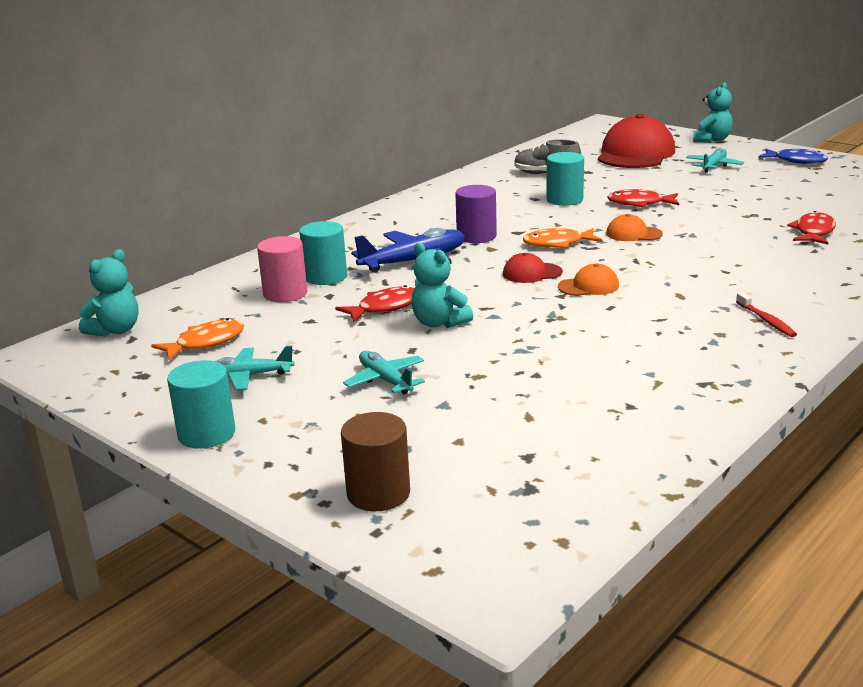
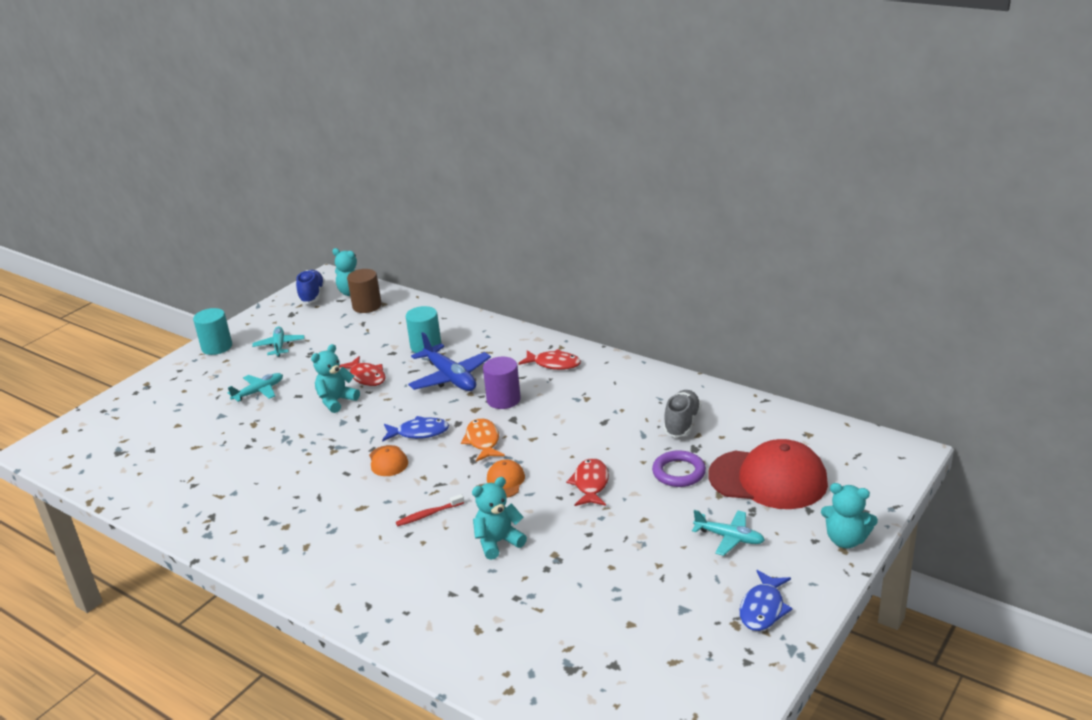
camera: 85 degrees right, 5 degrees up
orange fish [151,318,244,360] -> none
pink cylinder [257,236,307,302] -> none
brown cylinder [341,412,410,511] -> brown cylinder moved to [347,269,382,313]
red cap [503,253,563,283] -> blue fish [382,416,449,442]
turquoise cylinder [546,152,584,206] -> none
red toothbrush [736,292,797,337] -> red toothbrush moved to [396,494,464,526]
red fish [787,211,836,245] -> red fish moved to [518,349,581,370]
none -> blue shoe [296,270,325,304]
none -> turquoise teddy bear [472,477,527,560]
none -> purple ring [652,450,706,487]

